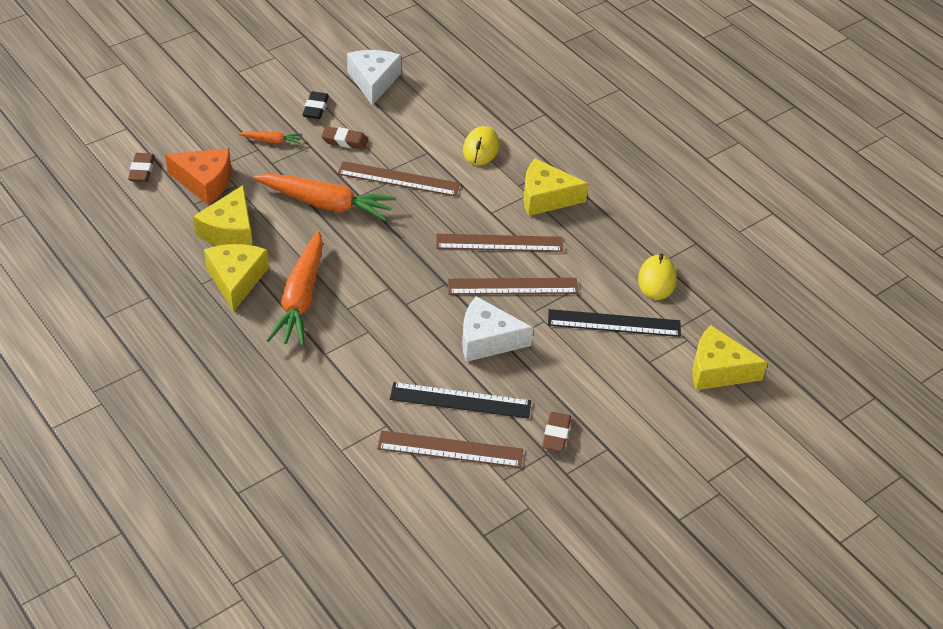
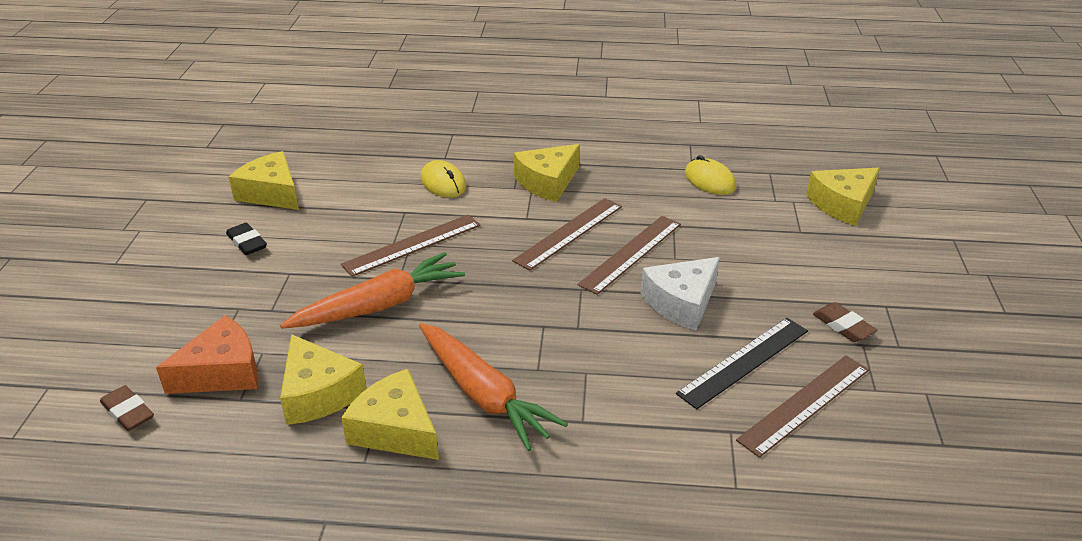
camera: 45 degrees left, 10 degrees down
orange carrot [239,131,302,144] -> none
brown eraser [321,126,368,150] -> none
white cheese [347,50,401,105] -> yellow cheese [229,151,299,210]
black ruler [548,309,681,337] -> none

